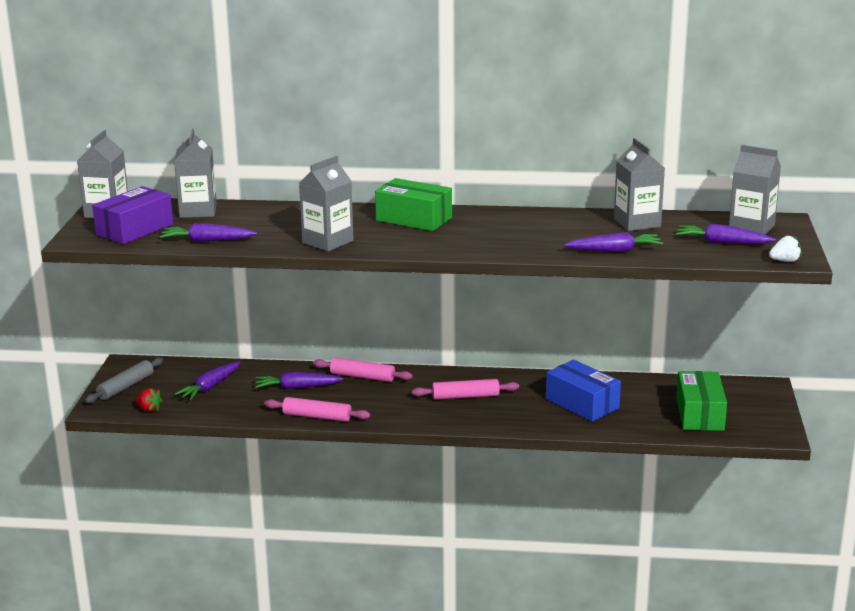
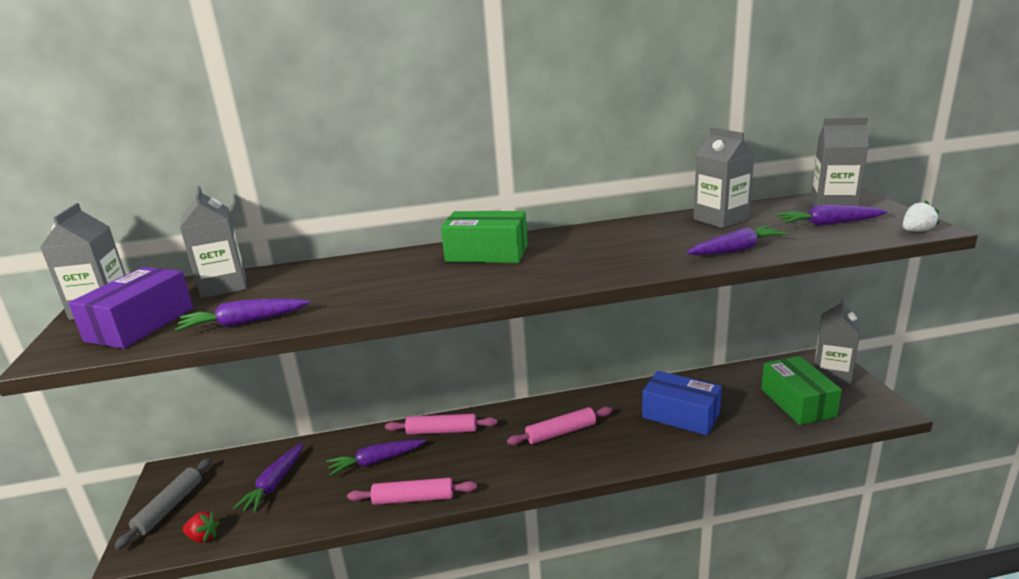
camera: 15 degrees left, 0 degrees up
grey carton [299,156,354,252] -> grey carton moved to [814,298,860,386]

